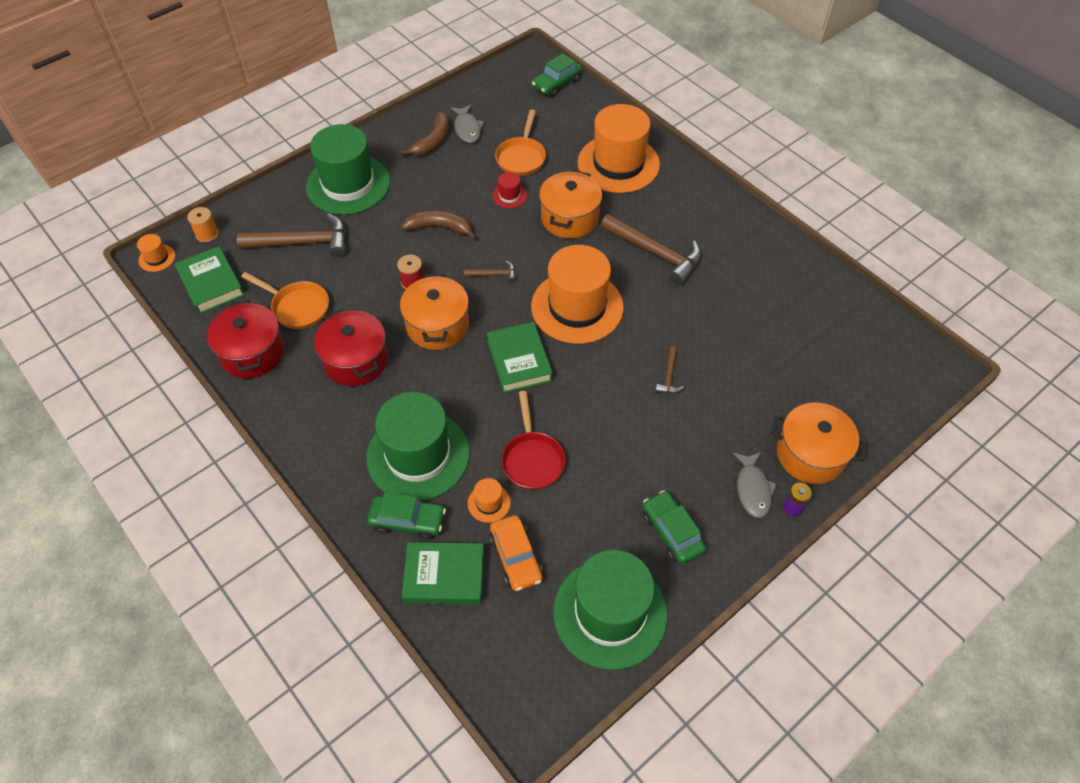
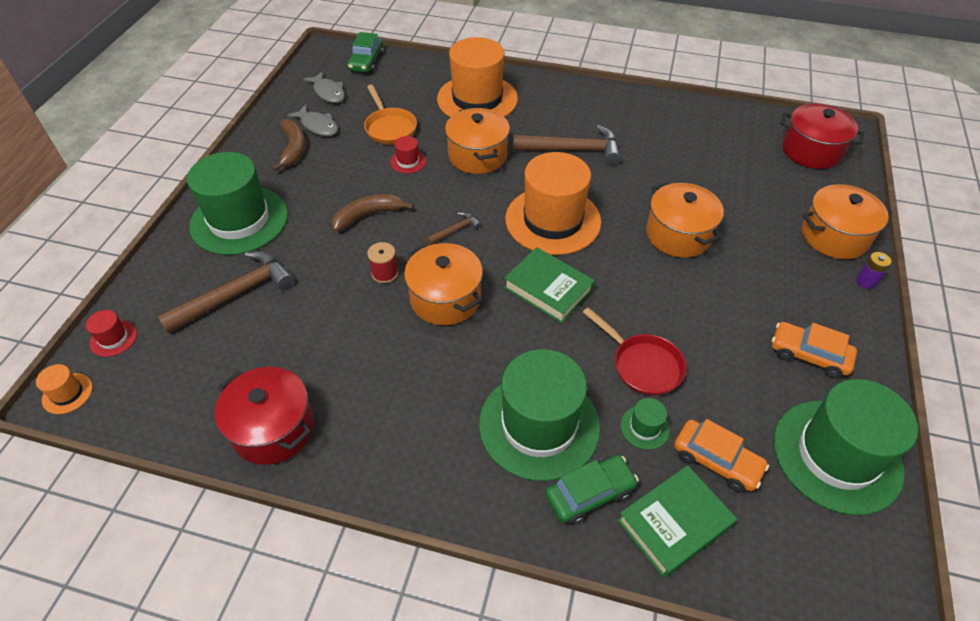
camera: 35 degrees left, 5 degrees down
green book [175,246,245,314] -> none
orange spool [187,207,219,243] -> red hat [86,310,137,357]
orange pan [241,272,329,329] -> none
red pot [314,309,388,386] -> red pot moved to [780,103,865,169]
orange hat [468,478,511,523] -> green hat [620,398,670,450]
green car [643,490,706,564] -> orange car [772,322,857,378]
brown hammer [656,346,684,393] -> orange pot [646,182,724,258]
grey fish [733,452,777,518] -> grey fish moved to [303,71,345,103]

